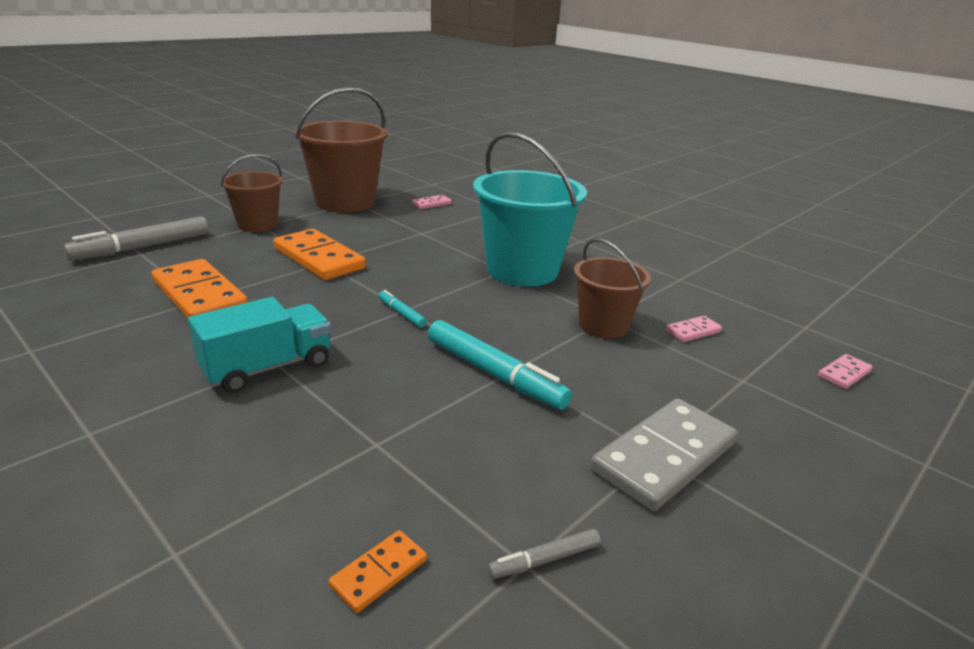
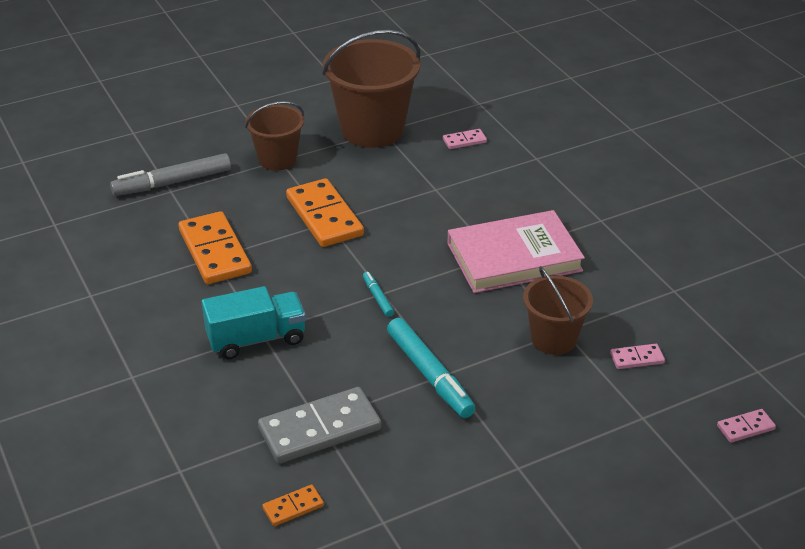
camera: 20 degrees right, 10 degrees up
turquoise bucket [473,132,587,286] -> pink book [447,210,585,293]
grey marker [487,529,601,579] -> none
grey domino [590,398,738,512] -> grey domino moved to [258,387,381,464]

